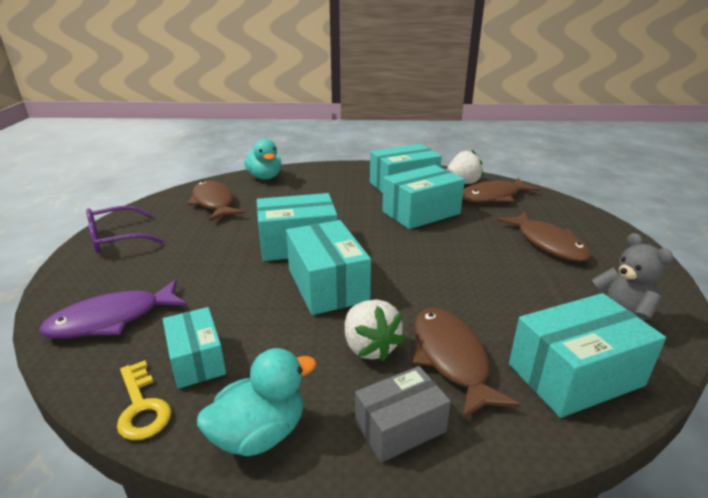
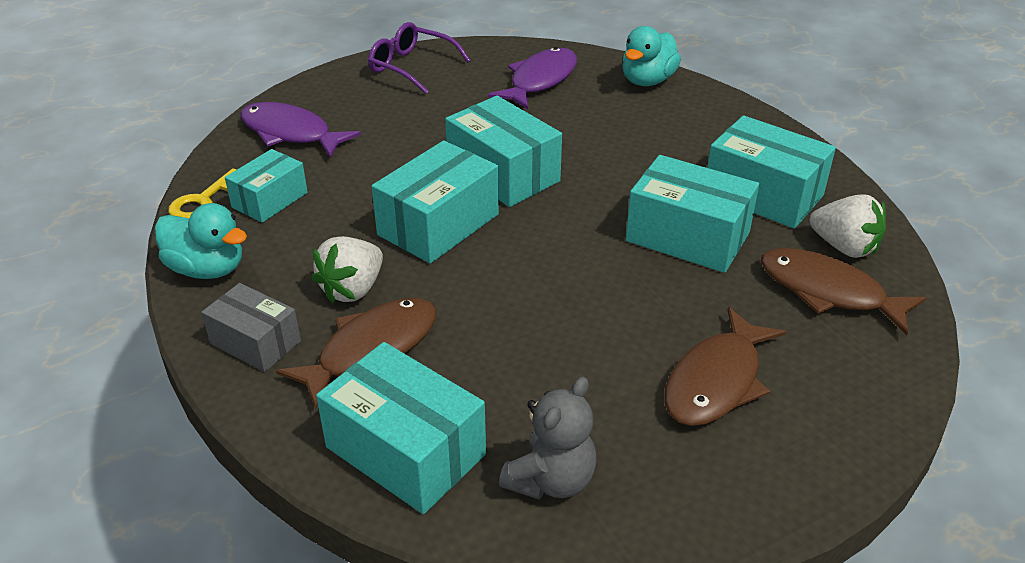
camera: 60 degrees right, 10 degrees up
brown fish [187,181,245,221] -> purple fish [488,47,577,109]

